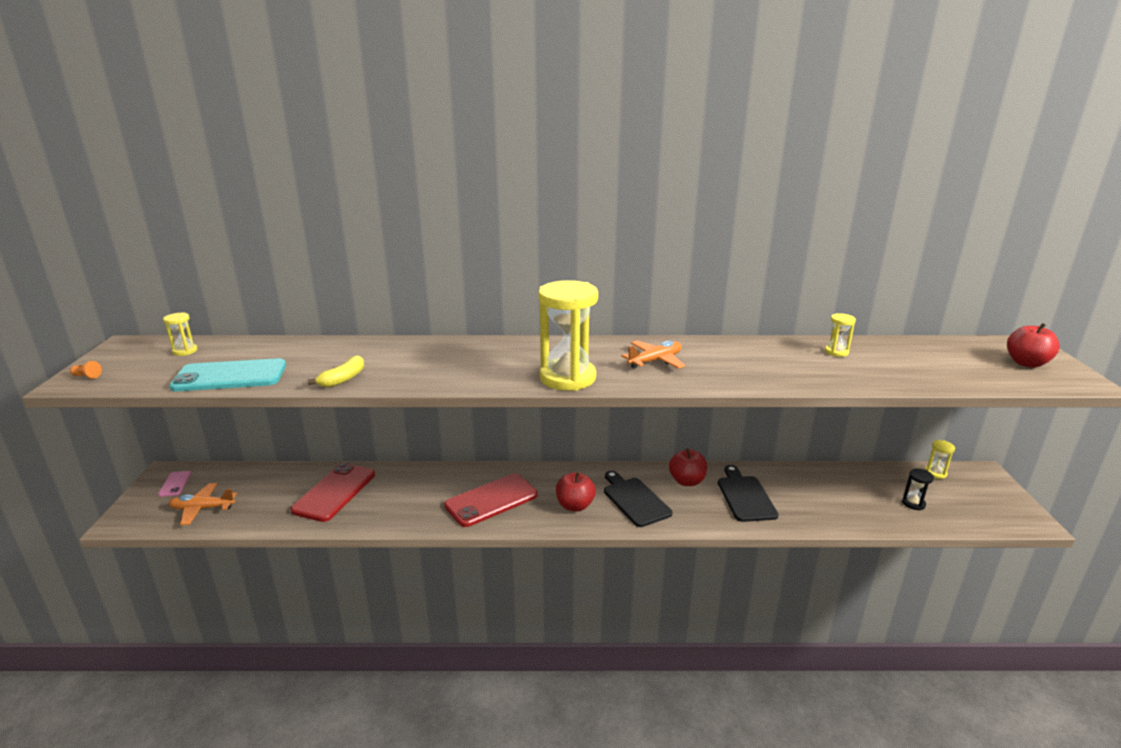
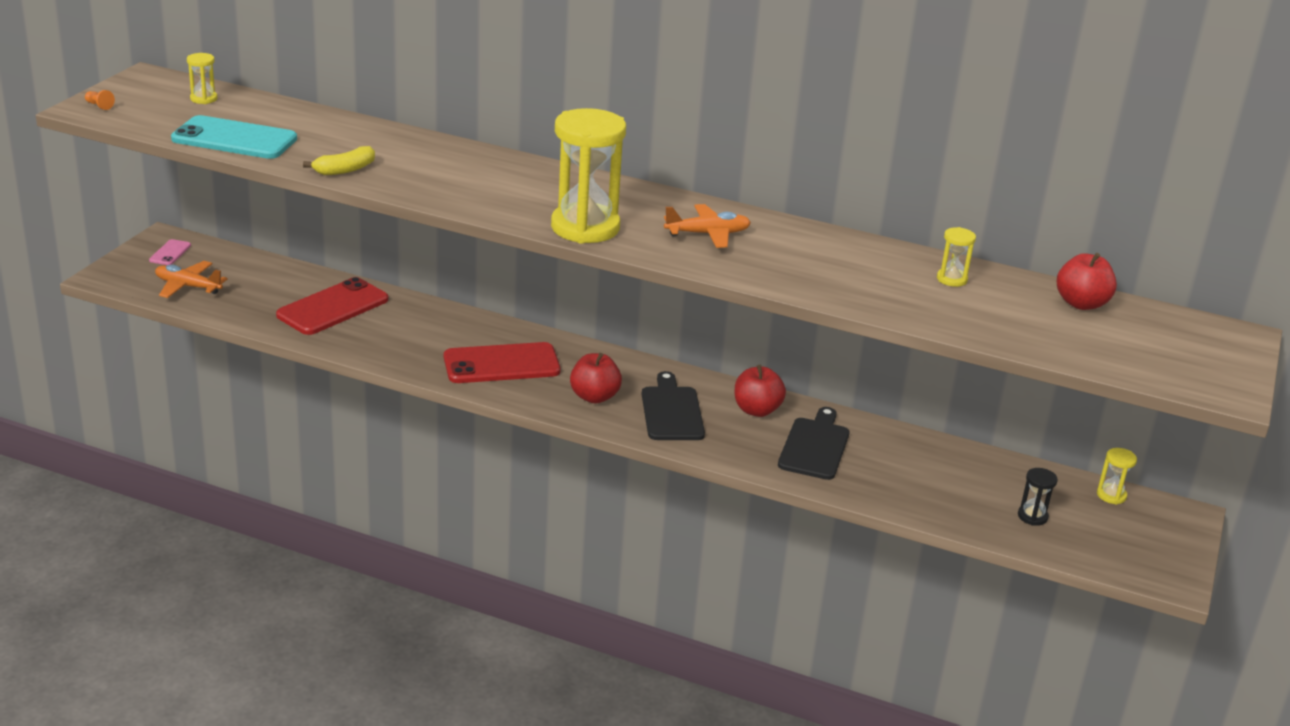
camera: 20 degrees right, 5 degrees up
red apple [1007,323,1060,368] -> red apple moved to [1057,253,1117,310]

